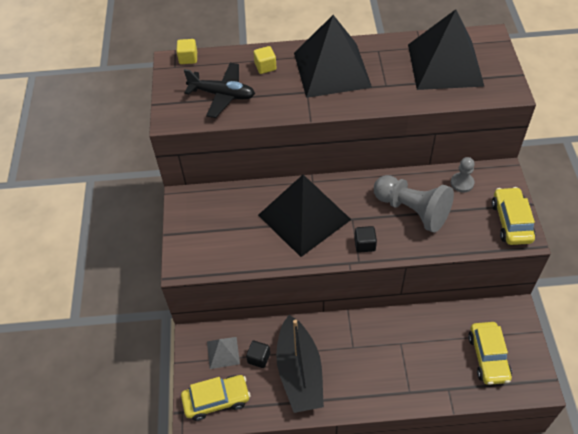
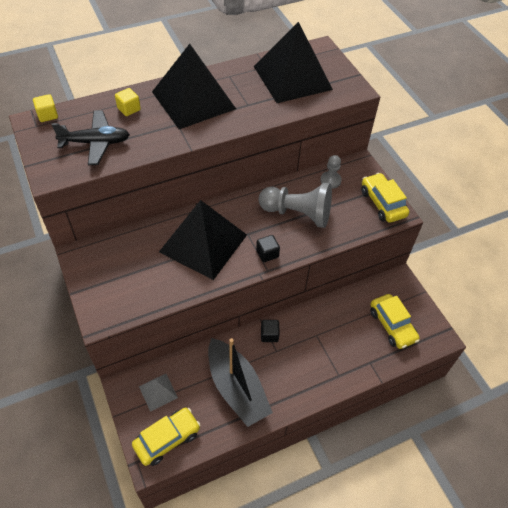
camera: 25 degrees left, 0 degrees up
black cube [246,341,270,368] -> black cube moved to [261,320,280,342]

